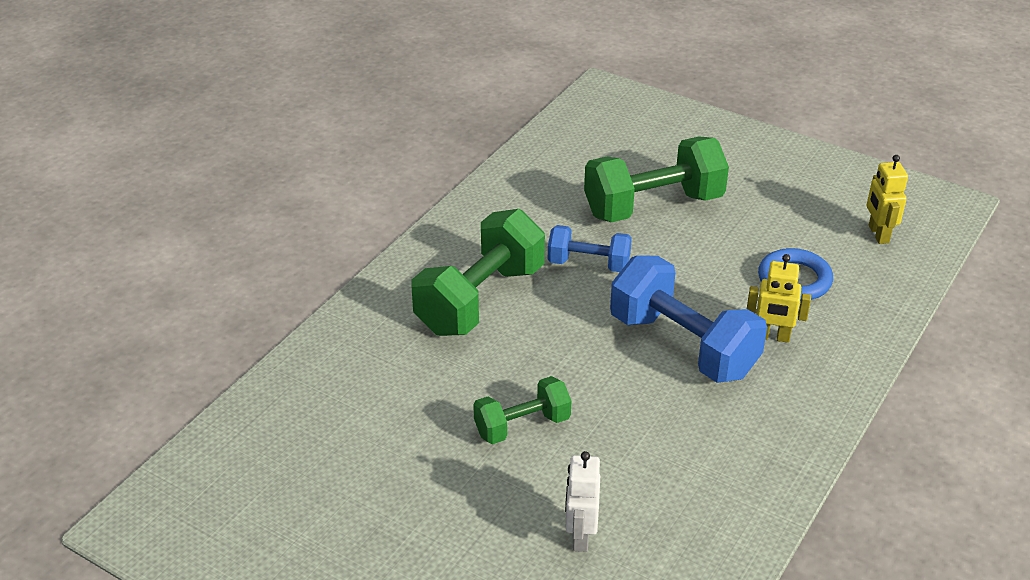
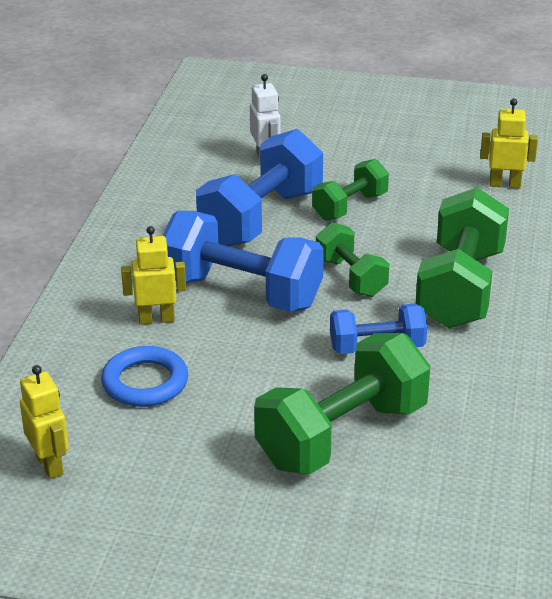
camera: 160 degrees right, 5 degrees down
none -> blue dumbbell [196,129,323,246]
none -> green dumbbell [316,222,389,297]
none -> yellow robot [480,99,538,188]

